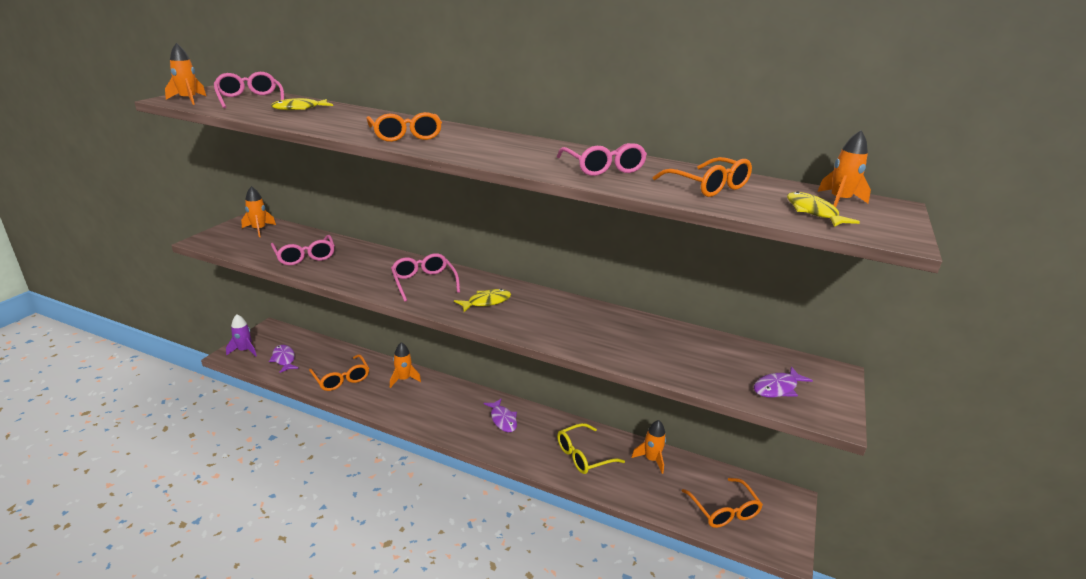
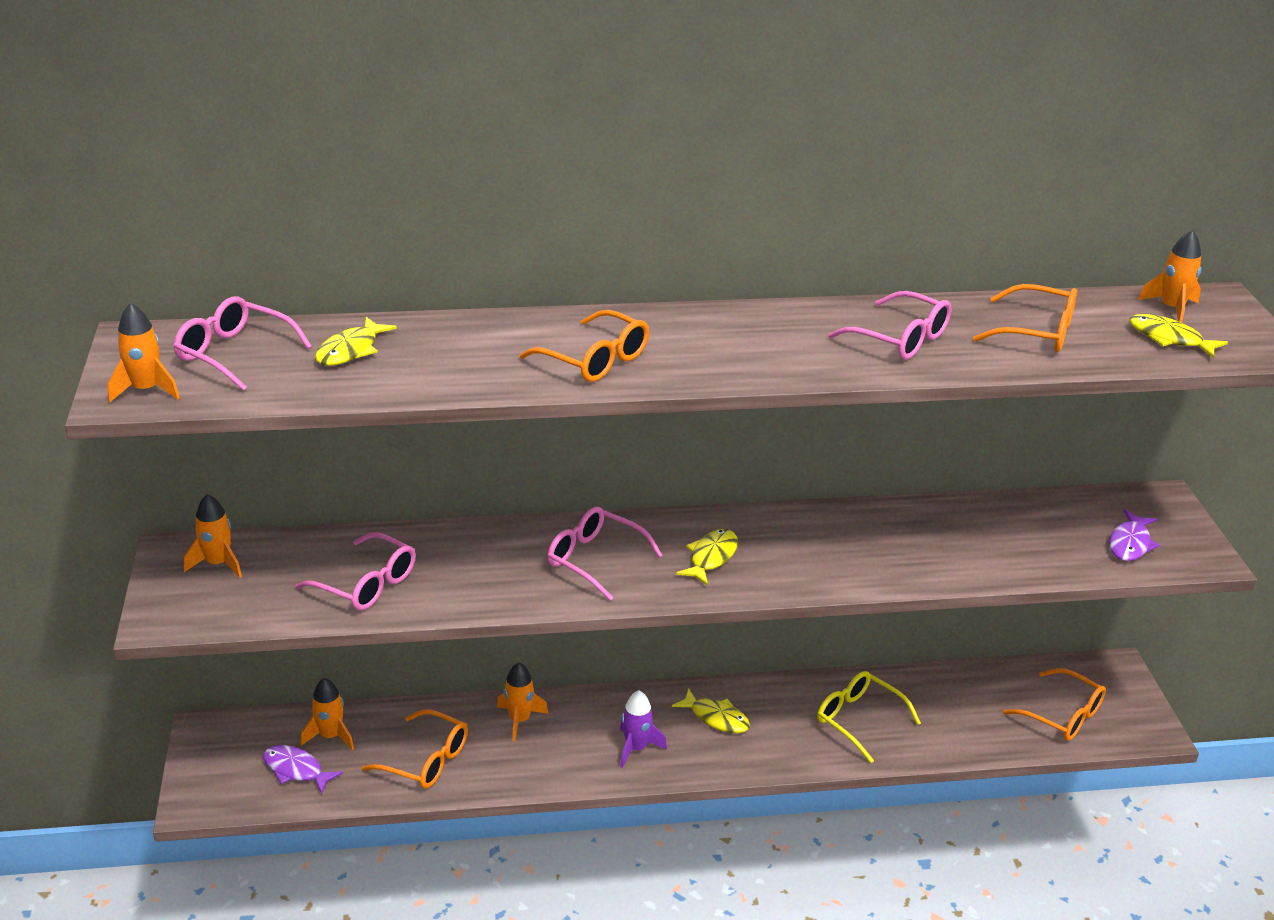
camera: 30 degrees left, 5 degrees up
purple rocket [226,314,257,357] -> purple rocket moved to [620,690,667,768]
purple fish [484,398,517,432] -> yellow fish [672,688,750,733]
yellow glasses [557,423,625,474] -> yellow glasses turned 105 degrees clockwise [817,671,921,763]
orange rocket [631,420,666,474] -> orange rocket moved to [300,678,354,750]

